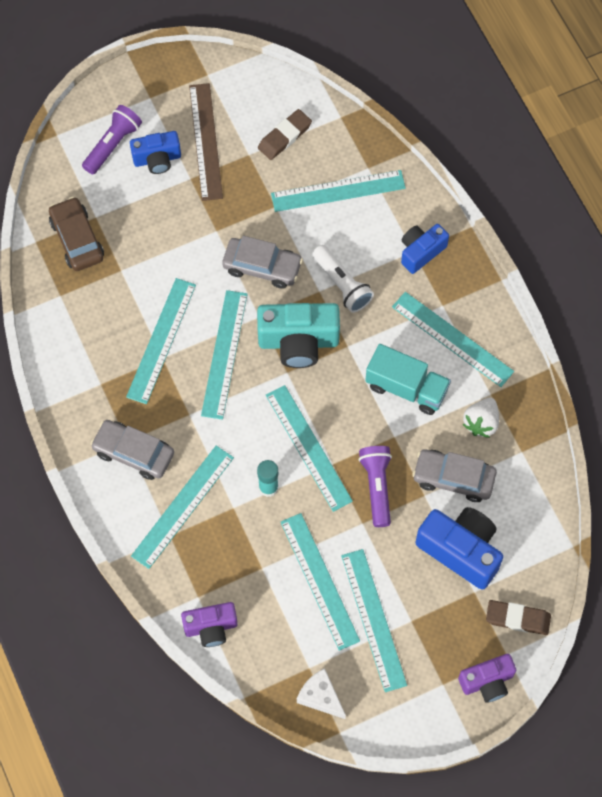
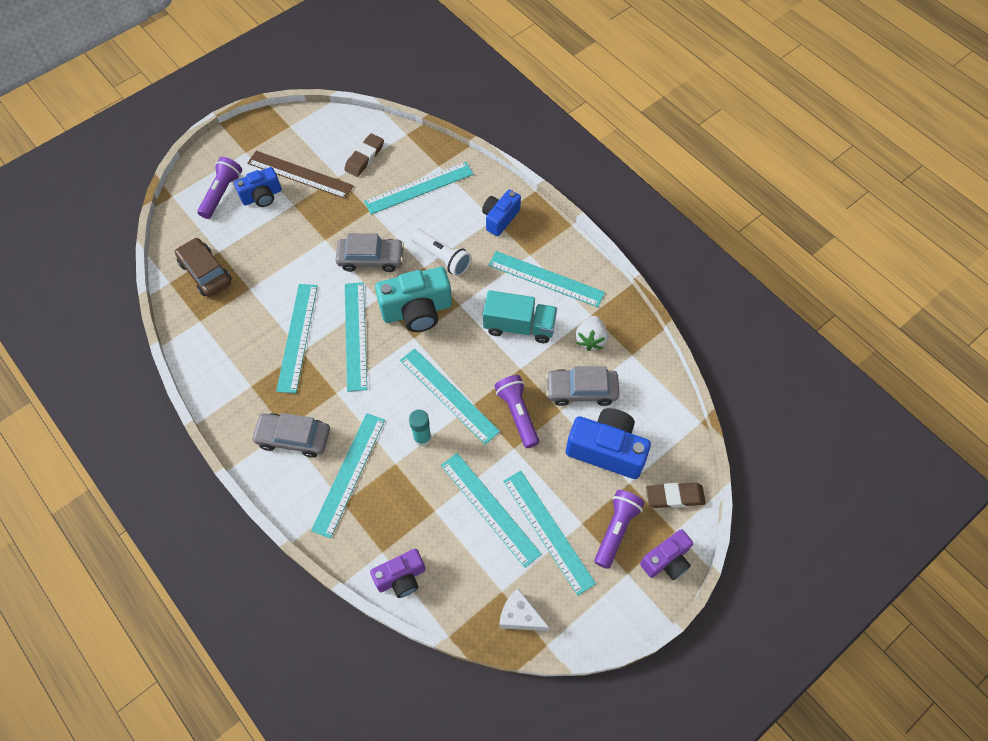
camera: 15 degrees left, 5 degrees down
brown ruler [189,83,223,201] -> brown ruler turned 45 degrees counterclockwise [247,151,354,199]
none -> purple flashlight [594,490,645,569]

